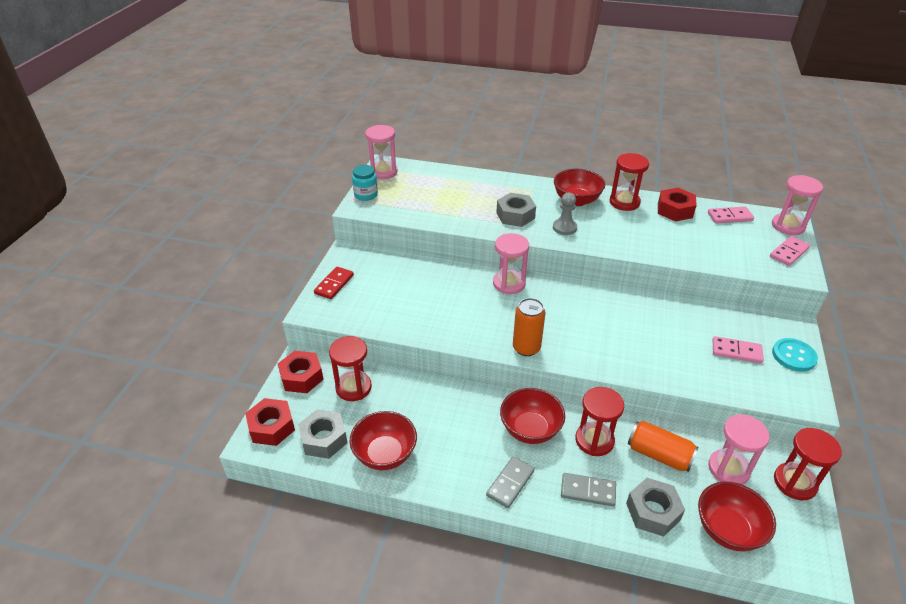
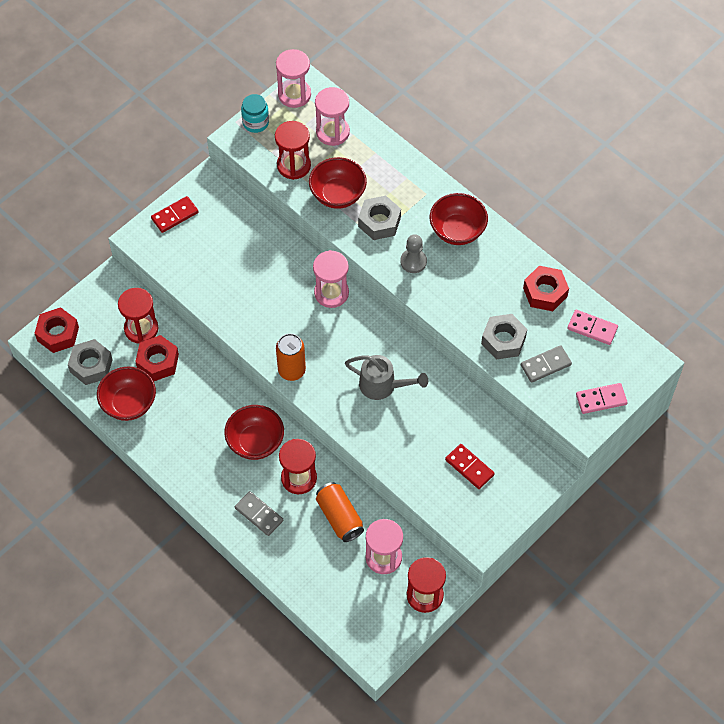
camera: 30 degrees right, 20 degrees up
red nut [278,351,324,393] -> red nut moved to [135,335,179,381]
grey domino [486,456,535,508] -> grey domino moved to [521,345,572,383]
red hourglass [610,153,649,211] -> red hourglass moved to [275,121,311,180]
grey nut [626,478,685,537] -> grey nut moved to [481,314,527,360]
red bowl [698,482,776,551] -> red bowl moved to [309,157,367,209]
pink domino [712,336,764,363] -> red domino [445,444,495,489]
pink hourglass [772,175,823,235] -> pink hourglass moved to [315,87,350,146]
turquoise button [772,338,818,372] -> none
none -> grey watering can [345,355,428,400]

